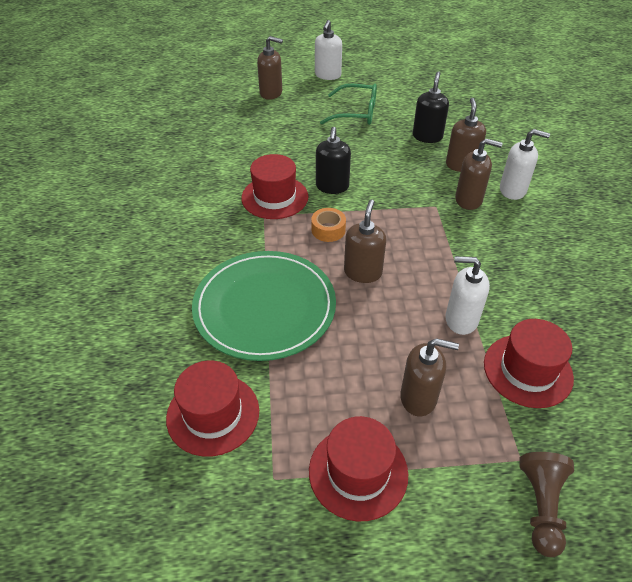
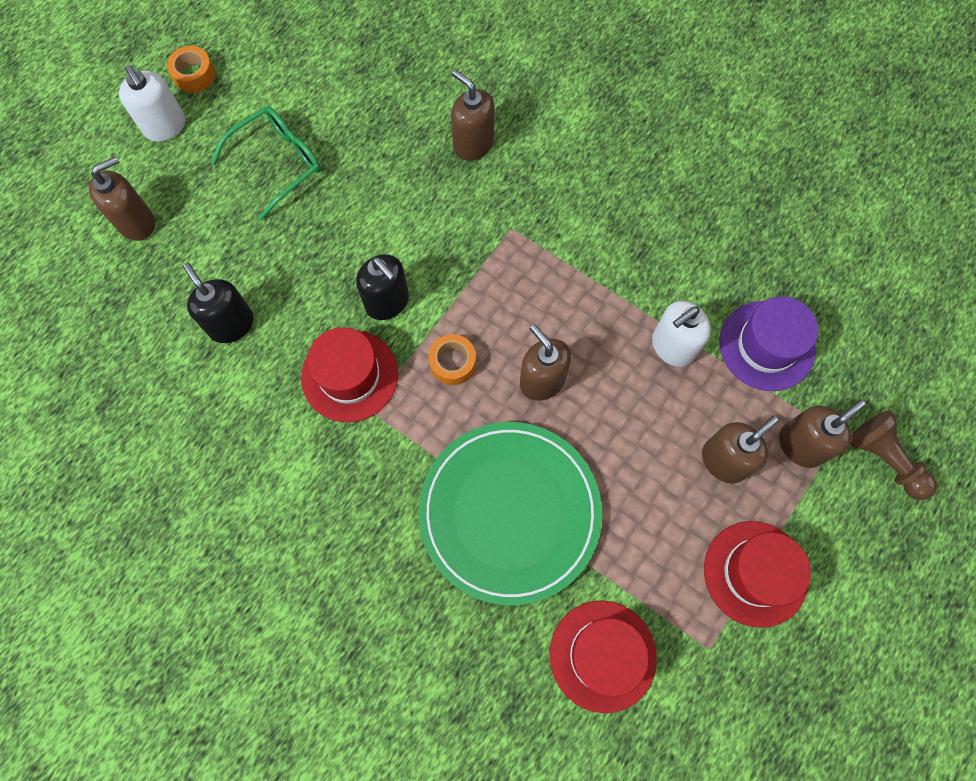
camera: 50 degrees left, 25 degrees up
black soap dispenser [413,71,449,143] -> black soap dispenser moved to [183,263,254,343]
brown soap dispenser [455,139,503,210] -> brown soap dispenser moved to [779,400,865,468]
red hat [484,319,574,408] -> purple hat [719,296,818,391]
white soap dispenser [500,129,550,200] -> none
none -> orange tape [167,46,215,93]

